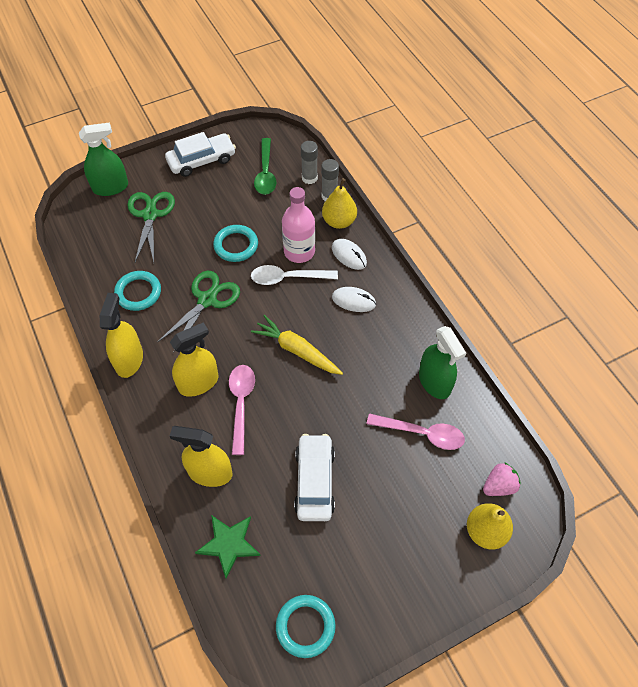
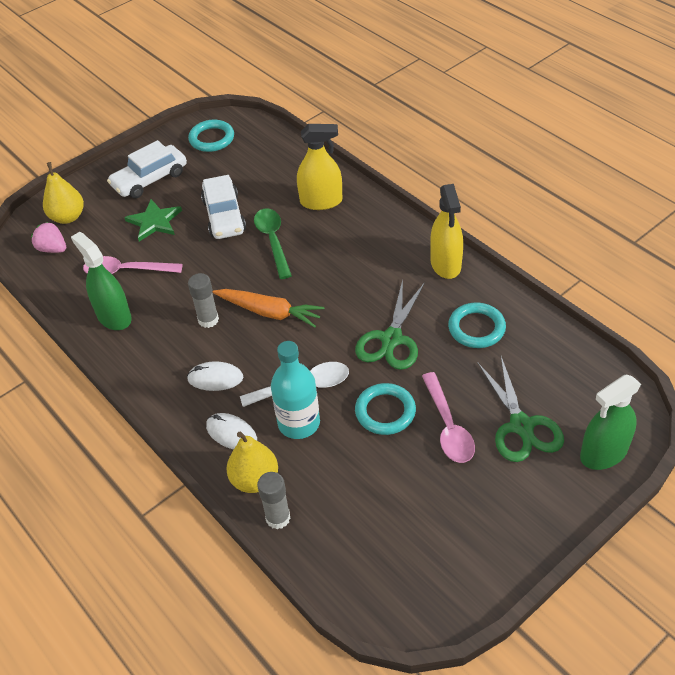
camera: 170 degrees right, 10 degrees down
white car [165,132,236,177] -> white car moved to [107,140,187,198]
yellow spray bottle [170,322,218,397] -> none
green star [195,515,261,578] -> green star moved to [124,199,182,242]
pink spoon [229,365,255,455] -> pink spoon moved to [422,372,475,463]
yellow carrot [251,315,343,375] -> orange carrot [212,289,324,328]
green spoon [254,138,277,195] -> green spoon moved to [254,208,292,279]
pink bottle [282,187,315,263] -> turquoise bottle [271,341,320,439]
grey glue stick [301,141,318,184] -> grey glue stick moved to [188,273,219,328]
pink strawberry [483,462,521,496] -> pink strawberry turned 75 degrees clockwise [31,222,66,253]

